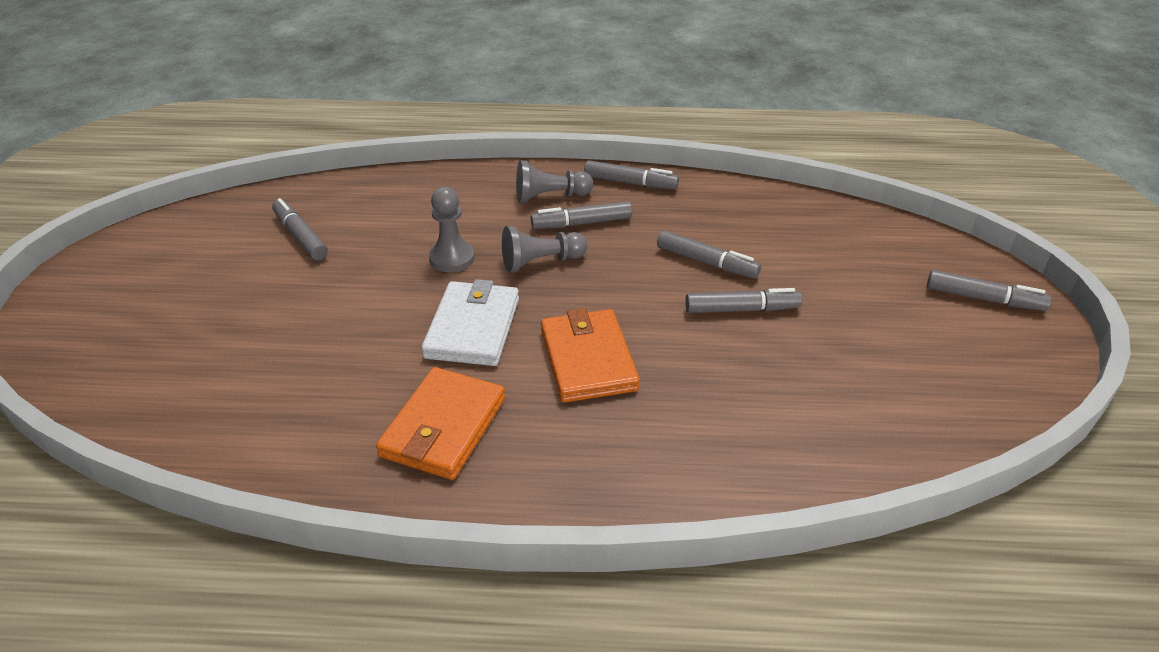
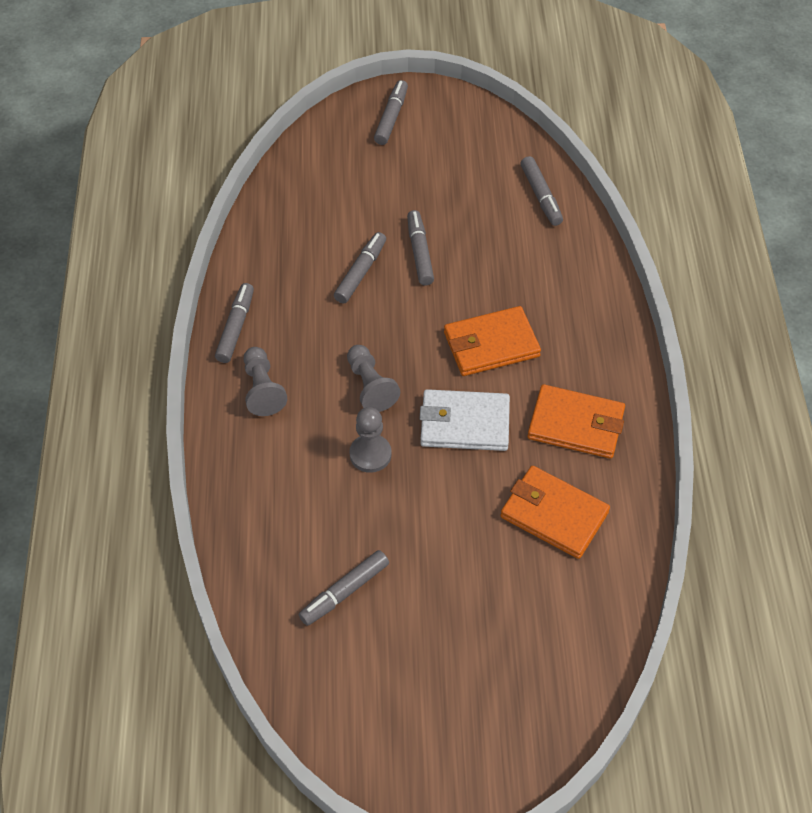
camera: 95 degrees left, 15 degrees up
grey marker [531,201,632,229] -> grey marker moved to [521,156,563,226]
none -> orange wallet [500,466,610,559]

